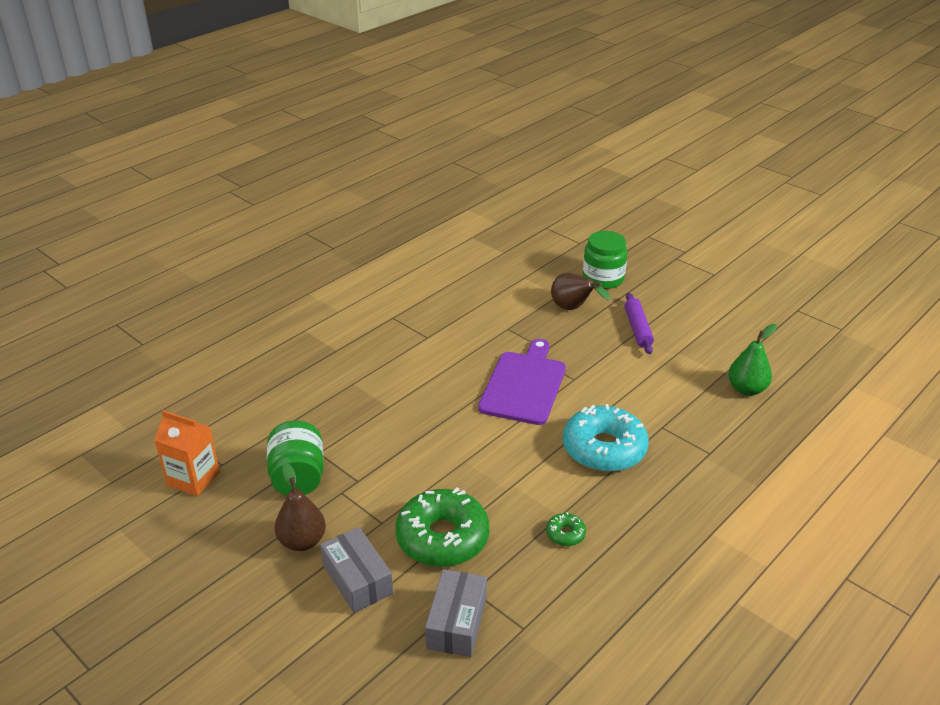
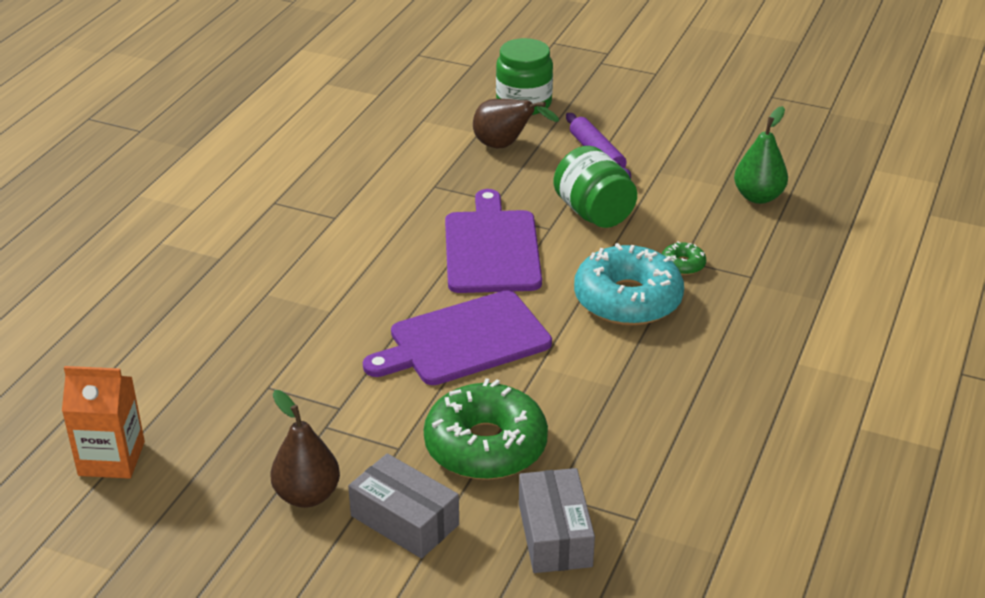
camera: 20 degrees left, 0 degrees up
green jar [267,421,324,495] -> green jar moved to [553,146,637,228]
green donut [546,512,586,546] -> green donut moved to [662,241,706,275]
none -> purple cutting board [363,290,552,385]

